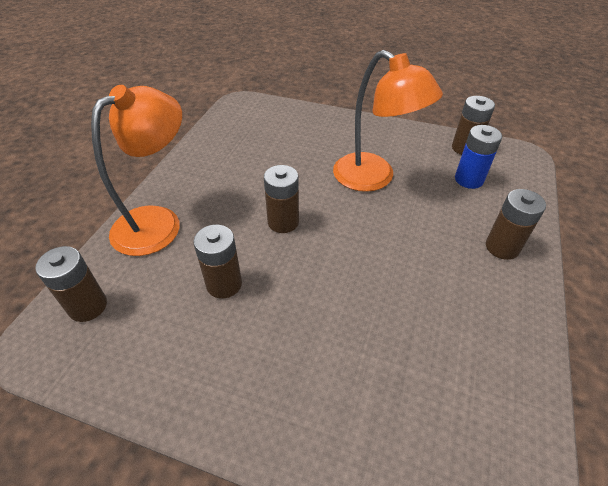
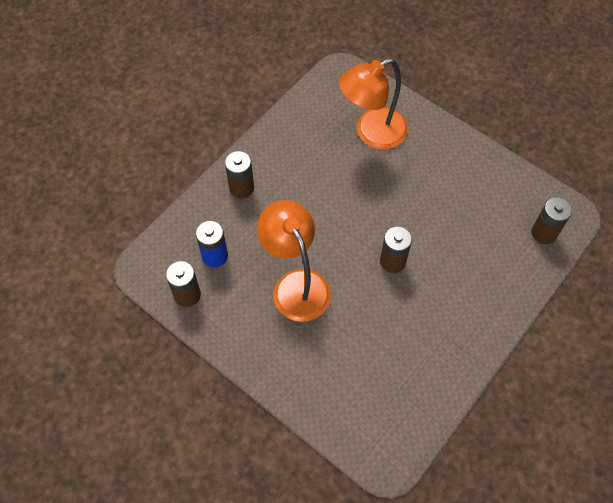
camera: 160 degrees left, 15 degrees up
orange lamp [91,85,182,256] -> orange lamp moved to [339,58,408,150]
brown battery [193,225,242,298] -> none

